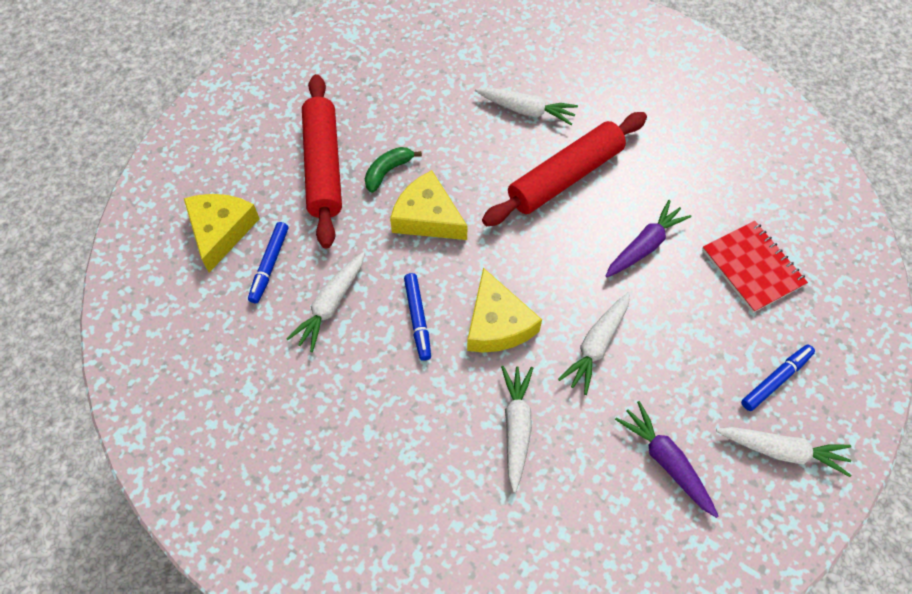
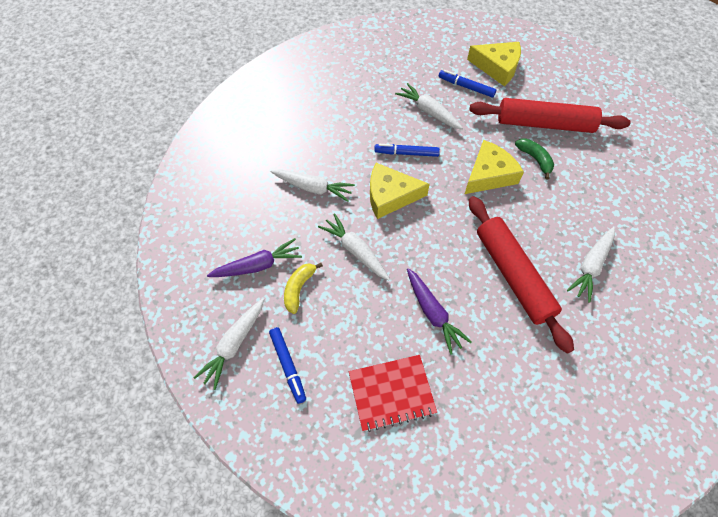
camera: 105 degrees right, 0 degrees up
none -> yellow banana [284,263,323,314]

